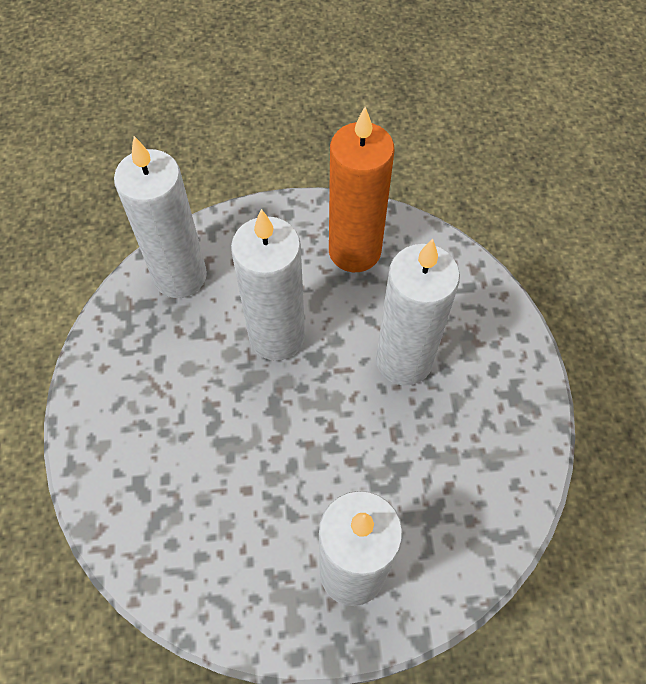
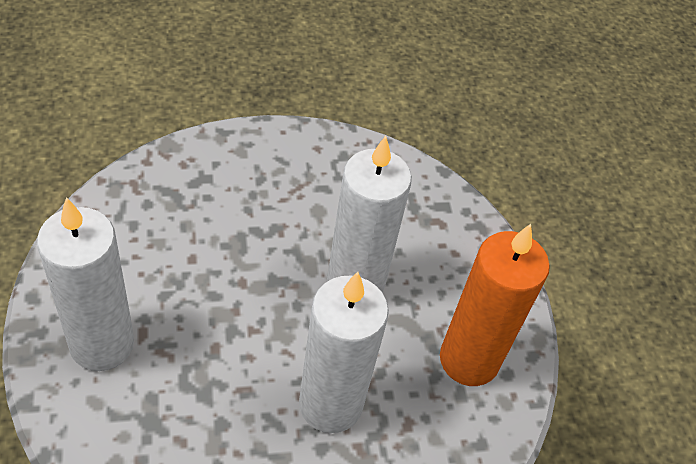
camera: 80 degrees right, 10 degrees down
white candle [114,136,207,298] -> none

